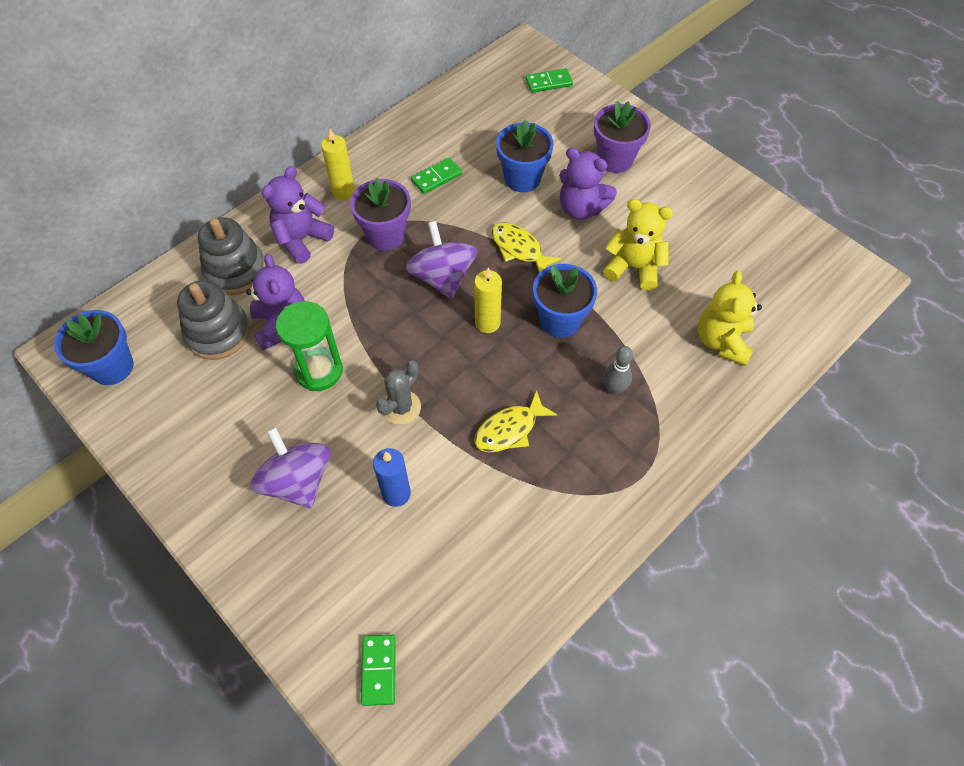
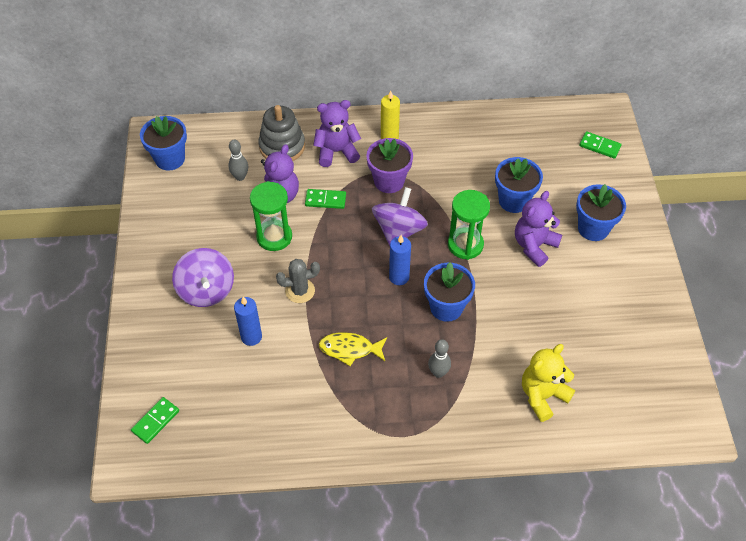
camera: 40 degrees right, 5 degrees down
grey stacking toy [177,280,250,360] -> grey bowling pin [228,140,248,181]
purple spinning top [250,427,330,508] -> purple spinning top turned 150 degrees clockwise [172,248,234,307]
green domino [411,157,462,194] -> green domino moved to [305,189,346,209]
yellow candle [474,267,502,333] -> blue candle [389,235,411,285]
yellow fish [491,222,561,273] -> green hourglass [448,190,490,260]
purple teddy bear [559,148,617,220] -> purple teddy bear turned 60 degrees clockwise [515,191,562,267]
purple flower pot [594,101,651,173] -> blue flower pot [576,184,626,241]
yellow teddy bear [603,199,673,291] -> none

